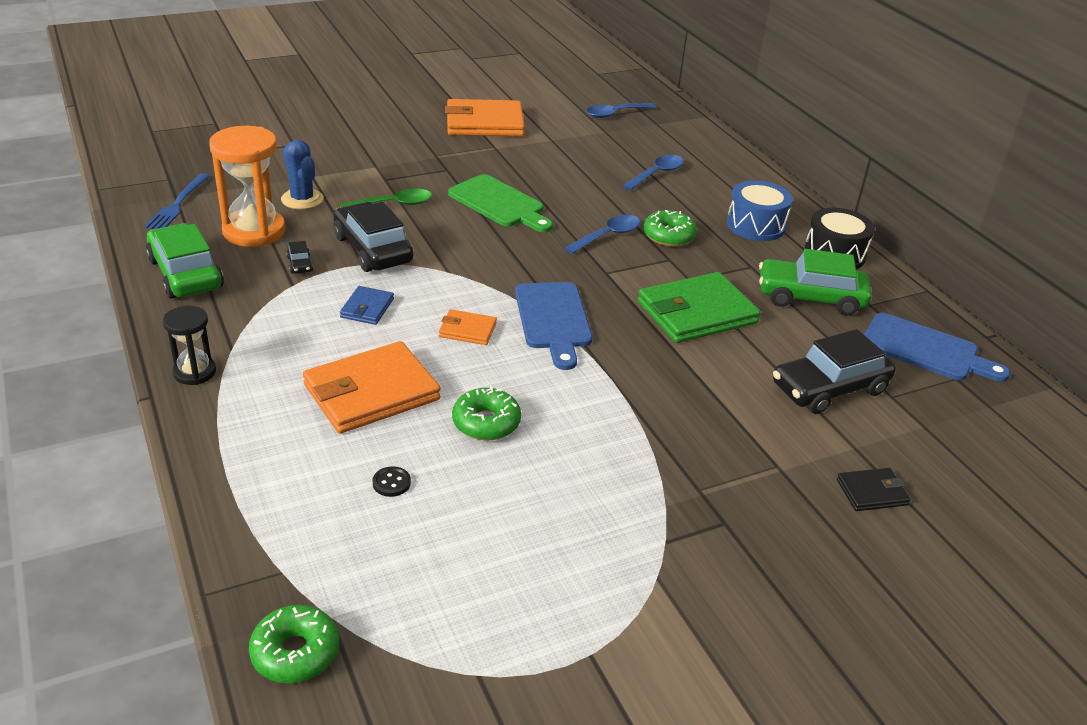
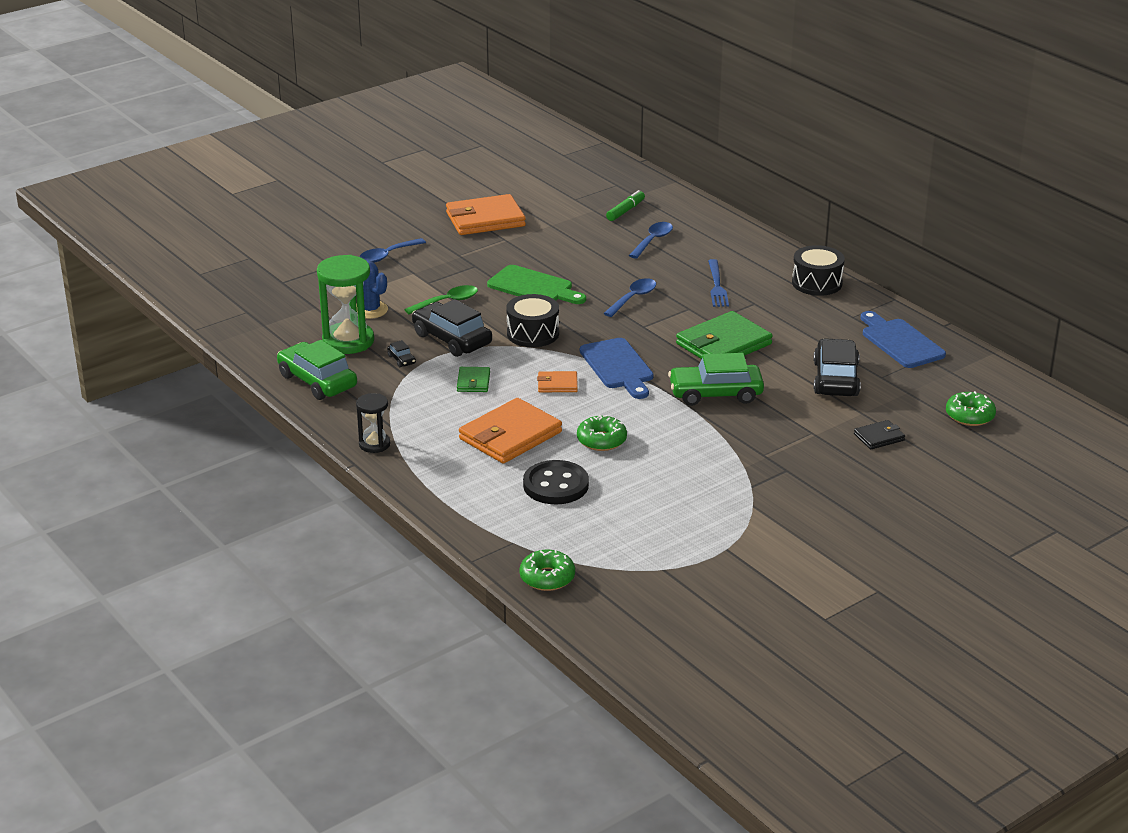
camera: 10 degrees left, 5 degrees down
blue fork [144,173,210,229] -> blue fork moved to [708,259,729,307]
orange hourglass [209,126,286,247] -> green hourglass [317,255,374,354]
blue wallet [340,286,394,325] -> green wallet [457,367,490,392]
black button [372,466,411,497] -> black button [523,460,589,504], size x2.45
blue spoon [586,103,656,118] -> blue spoon moved to [359,238,426,263]
green donut [643,210,697,247] -> green donut moved to [946,391,996,426]
blue drum [727,180,793,241] -> none
green car [759,249,872,315] -> green car moved to [668,353,764,406]
black car [773,329,896,414] -> black car turned 135 degrees clockwise [813,338,861,396]
blue cutting board [864,313,1010,382] -> blue cutting board turned 135 degrees counterclockwise [861,311,946,368]
none -> black drum [506,294,559,347]
none -> green marker [606,190,645,221]

